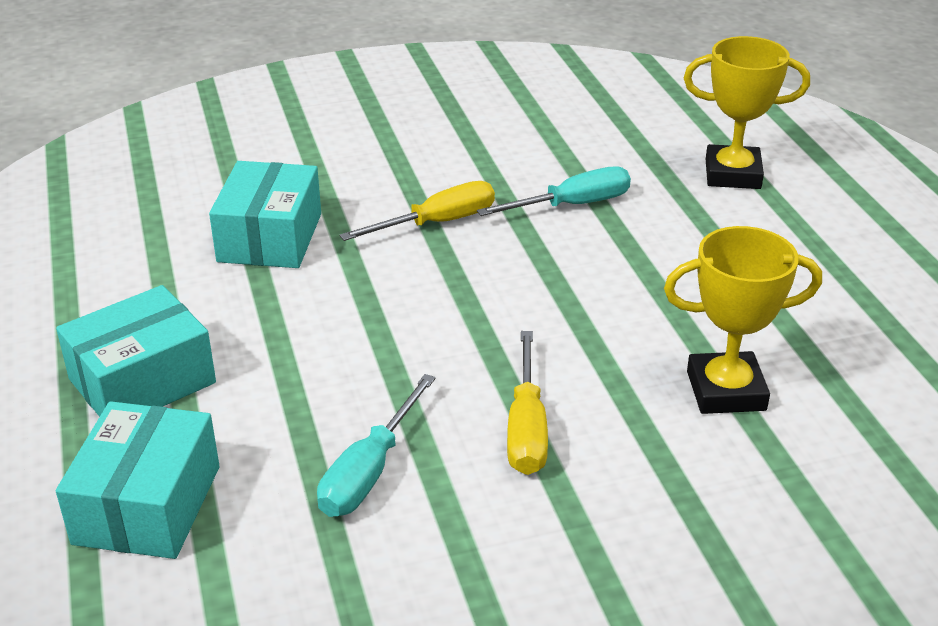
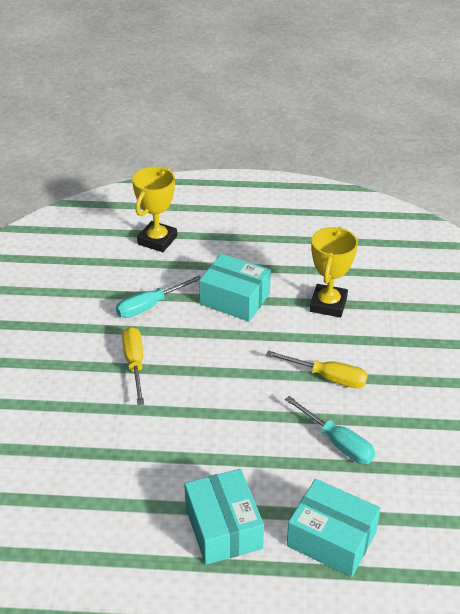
camera: 70 degrees left, 5 degrees up
turquoise box [209,161,321,268] -> turquoise box moved to [199,254,271,321]
turquoise screwdriver [477,166,631,216] -> turquoise screwdriver turned 120 degrees counterclockwise [116,275,201,318]

